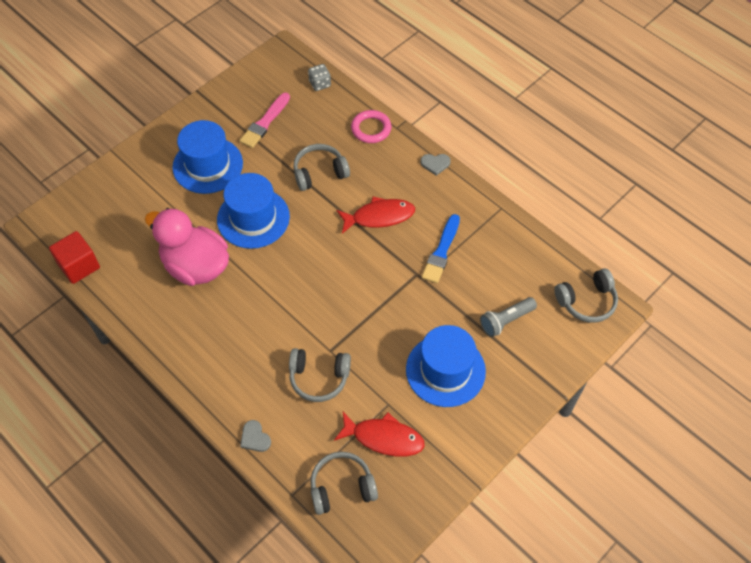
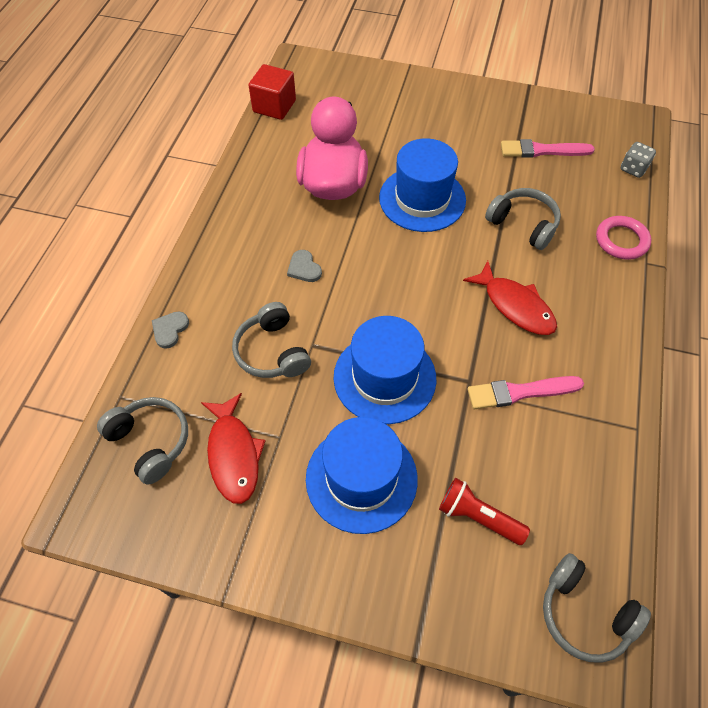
camera: 60 degrees right, 0 degrees up
blue hat [172,120,243,194] -> blue hat moved to [334,316,436,424]
grey heart [420,154,451,176] -> grey heart moved to [287,250,322,282]
blue brush [422,214,460,283] -> pink brush [467,376,584,409]
grey flashlight [480,297,537,337] -> red flashlight [439,478,530,545]

